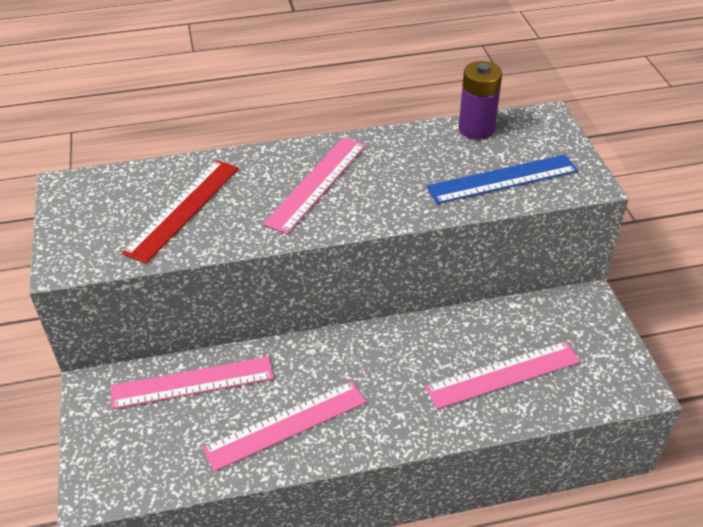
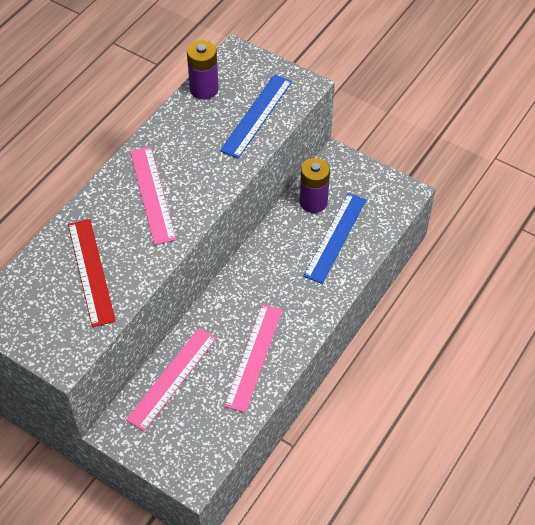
camera: 45 degrees left, 10 degrees up
pink ruler [425,341,580,409] -> blue ruler [303,193,366,284]
none -> purple battery [300,158,330,213]

